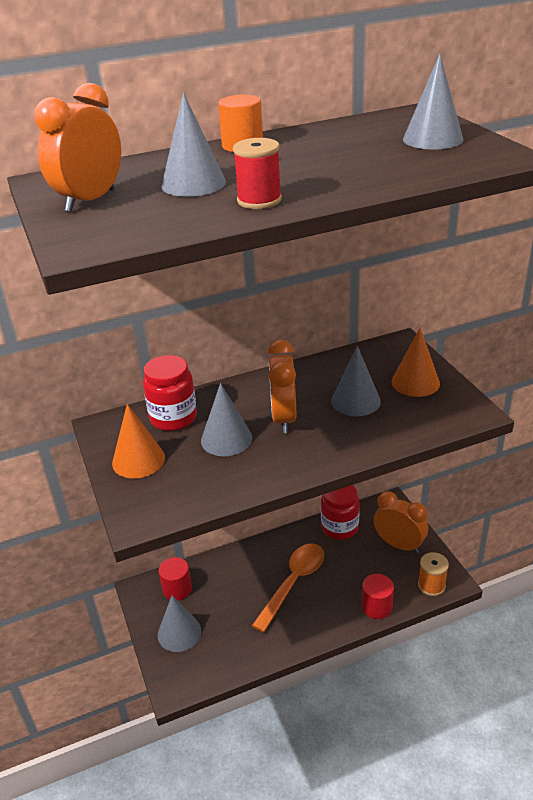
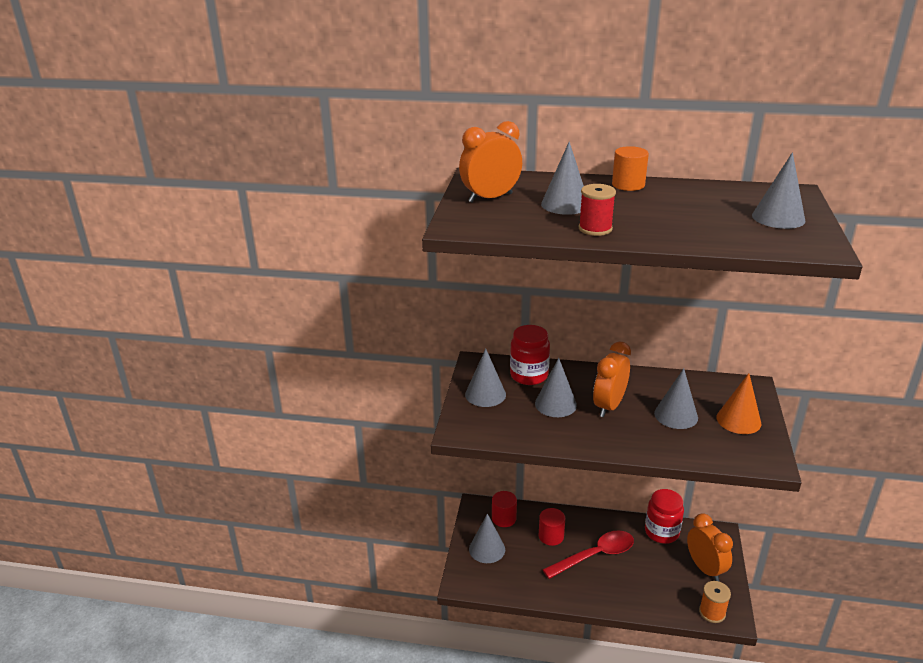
camera: 30 degrees right, 5 degrees down
orange cone [112,404,165,479] -> grey cone [465,349,506,407]
orange spoon [252,543,324,632] -> red spoon [543,530,634,579]
red cylinder [362,574,394,619] -> red cylinder moved to [539,508,565,546]

